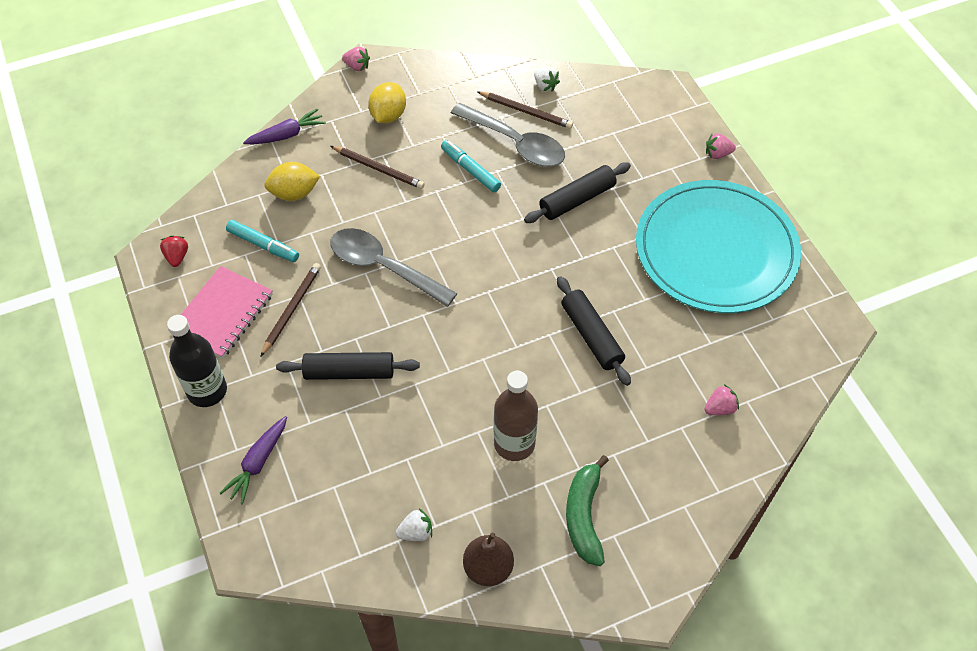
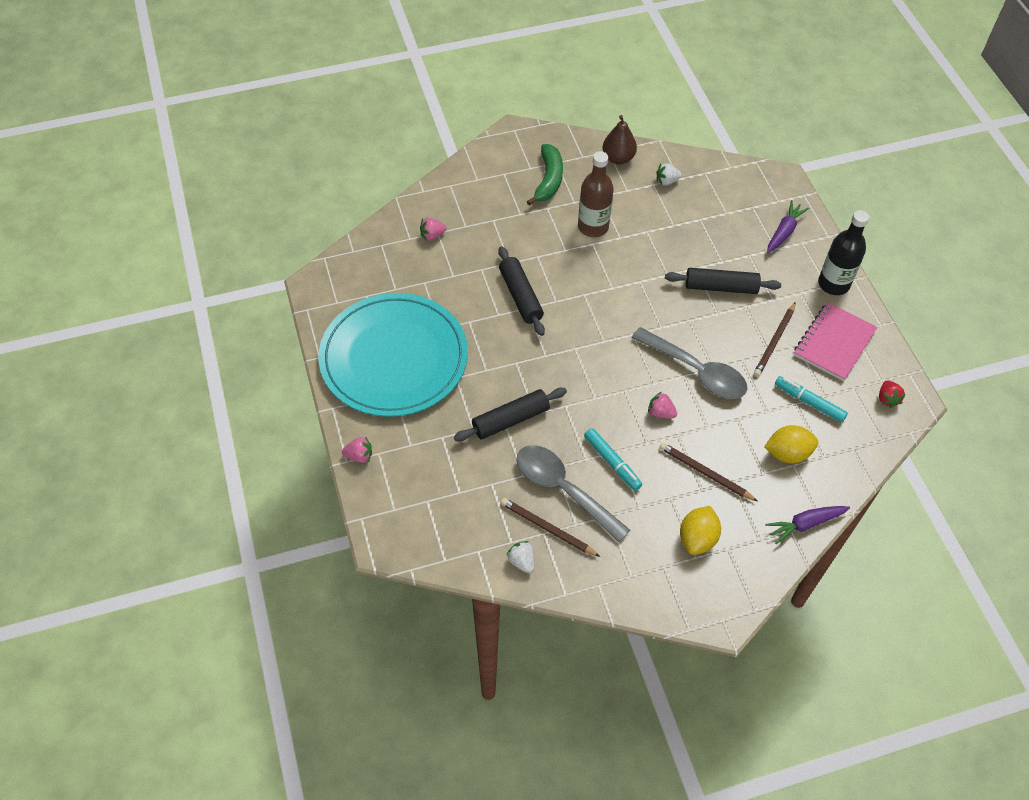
camera: 175 degrees left, 0 degrees up
pink strawberry [342,47,370,71] -> pink strawberry moved to [648,392,677,418]

